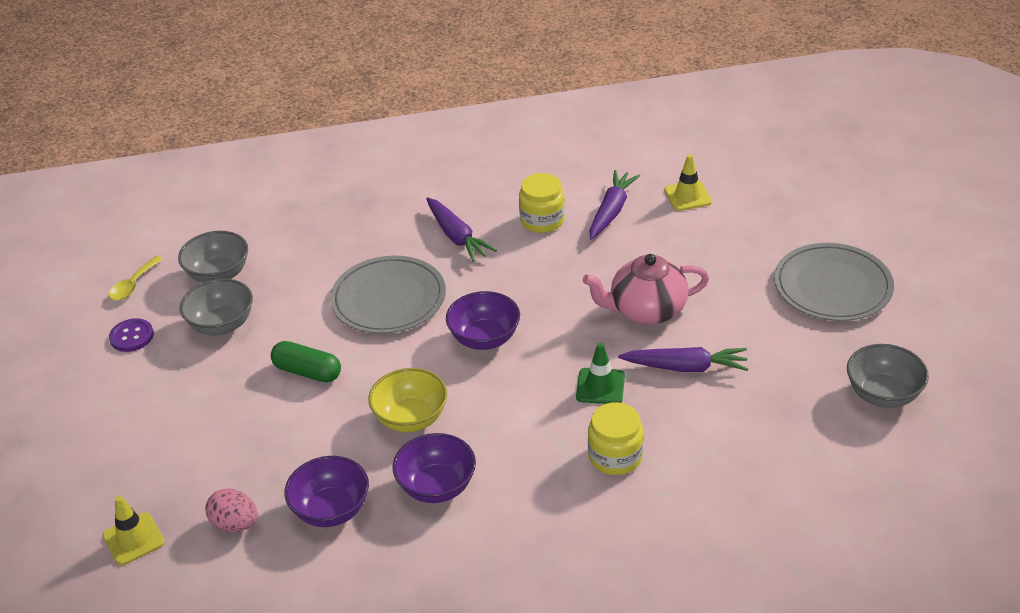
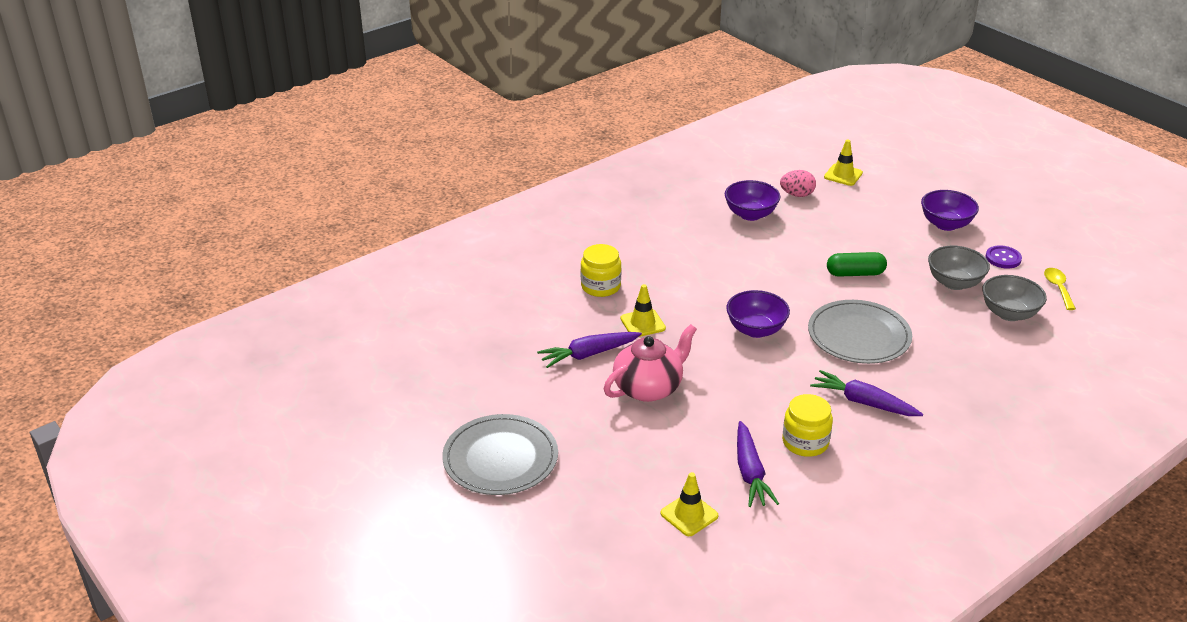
camera: 150 degrees right, 5 degrees down
yellow bowl [368,368,448,432] -> none
purple bowl [393,433,476,503] -> purple bowl moved to [921,190,979,231]
green traffic cone [576,343,625,404] -> yellow traffic cone [620,284,666,337]
grey bowl [847,344,929,408] -> none

